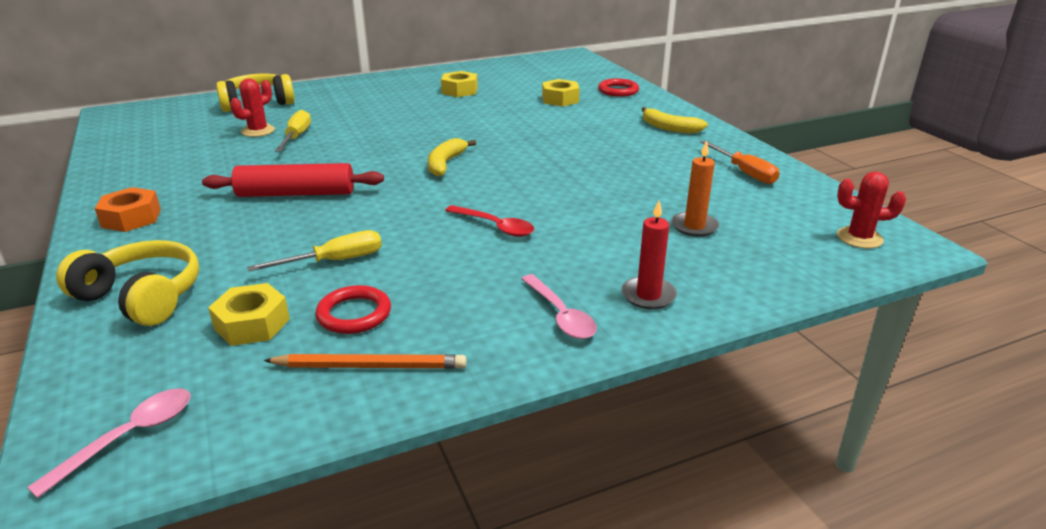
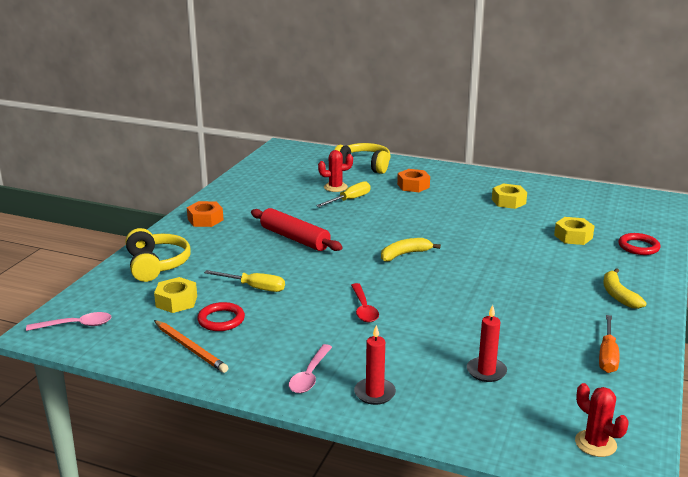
camera: 45 degrees right, 5 degrees down
orange candle [671,141,719,237] -> red candle [467,305,507,382]
none -> orange nut [397,169,430,192]

